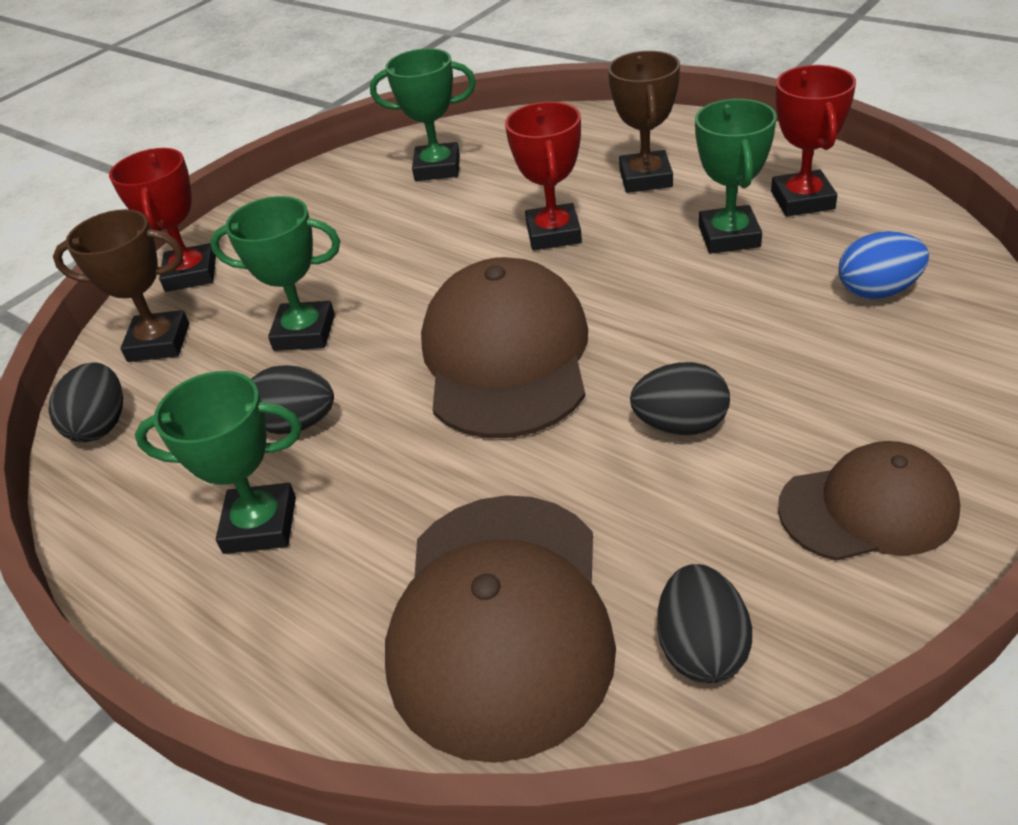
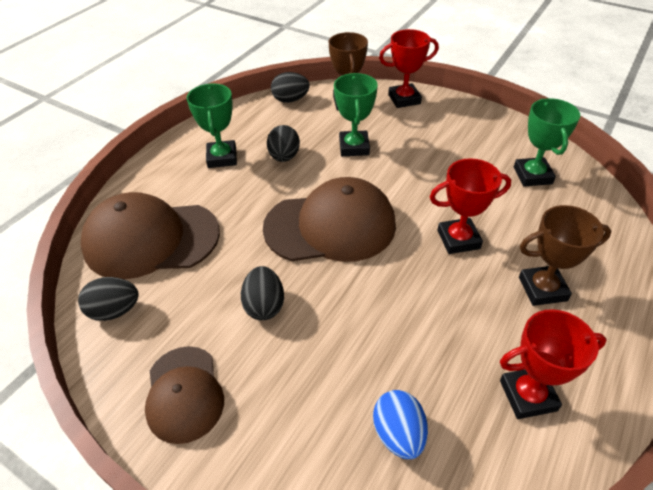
camera: 80 degrees right, 5 degrees up
green trophy [695,99,777,254] -> none

